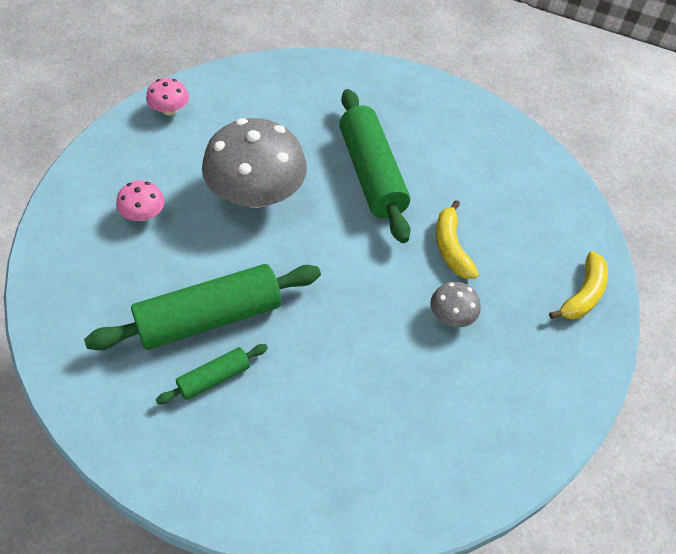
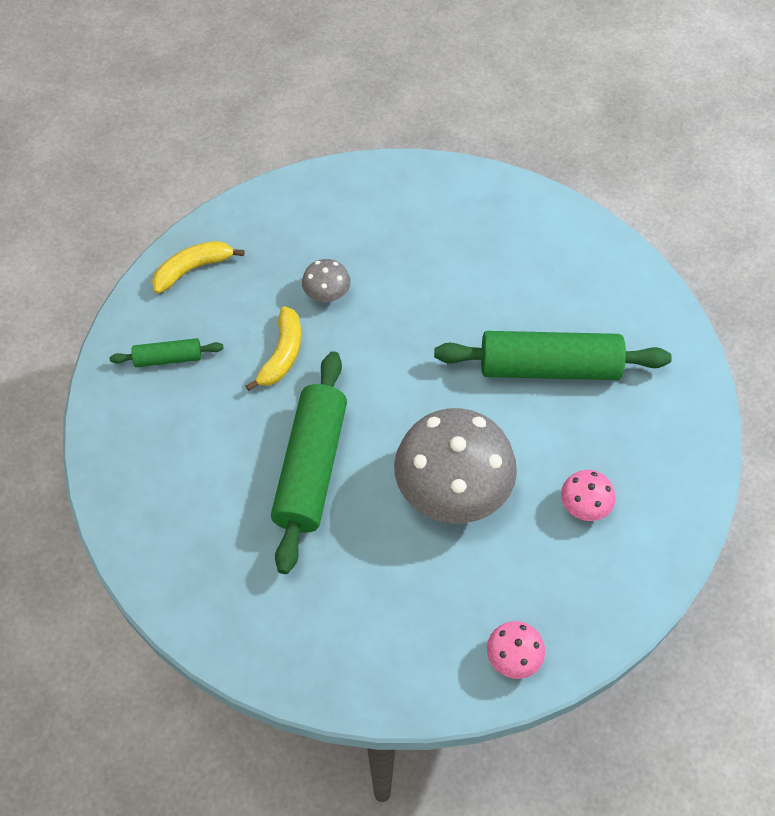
camera: 150 degrees left, 5 degrees up
green rolling pin [156,344,268,404] -> green rolling pin moved to [110,338,224,367]

